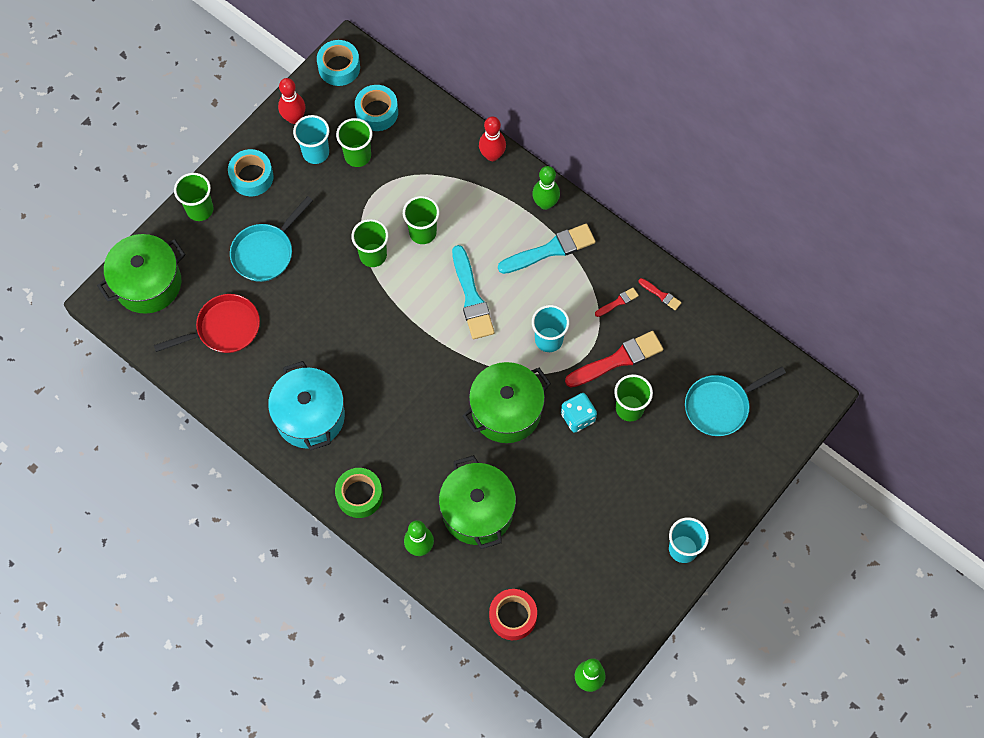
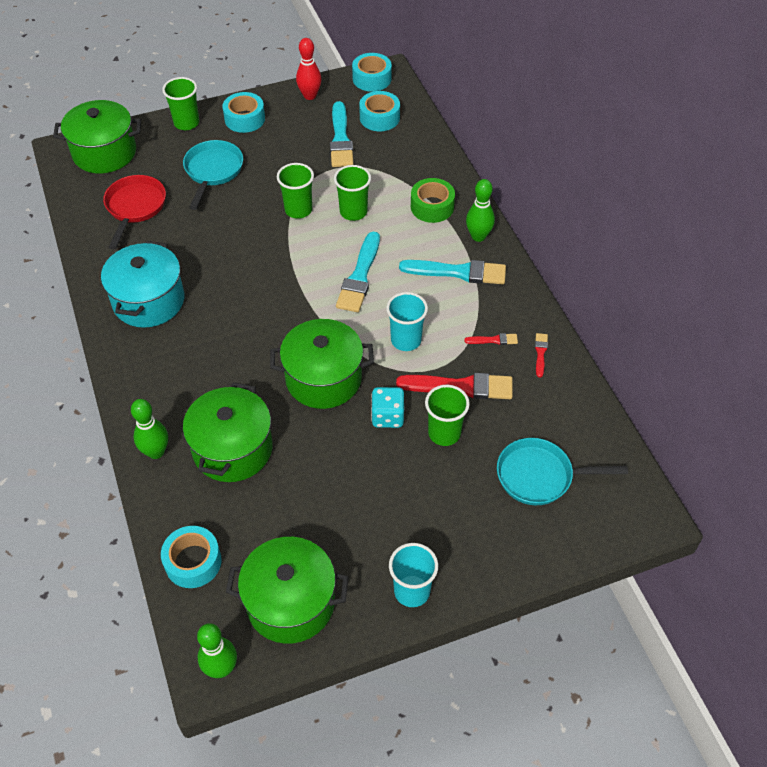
camera: 30 degrees right, 15 degrees down
red pan [154,294,260,353] -> red pan turned 90 degrees counterclockwise [103,175,166,249]
turquoise pan [230,196,313,282] -> turquoise pan turned 120 degrees clockwise [183,140,243,210]
turquoise cup [293,115,329,164] -> none
green tape [335,468,383,518] -> green tape moved to [411,178,455,223]
green cup [336,118,372,167] -> turquoise brush [330,101,353,167]
red bowling pin [479,116,506,161] -> none
red tape [489,589,537,640] -> turquoise tape [161,526,222,588]
red brush [639,278,682,310] -> red brush turned 150 degrees counterclockwise [535,333,548,378]
none -> green pot [226,537,349,644]

